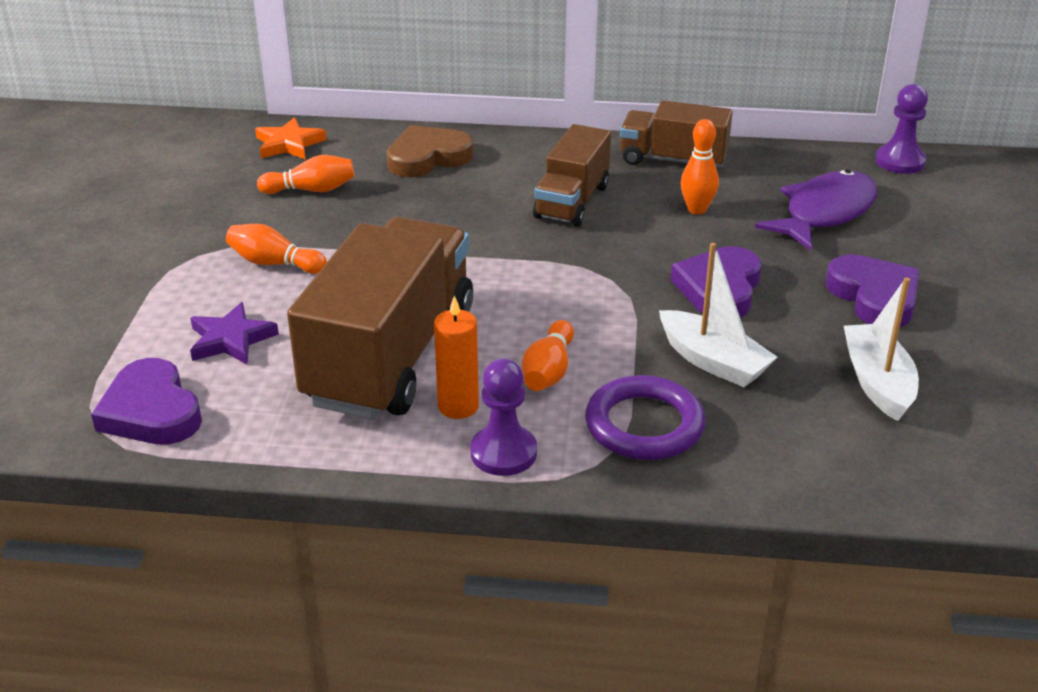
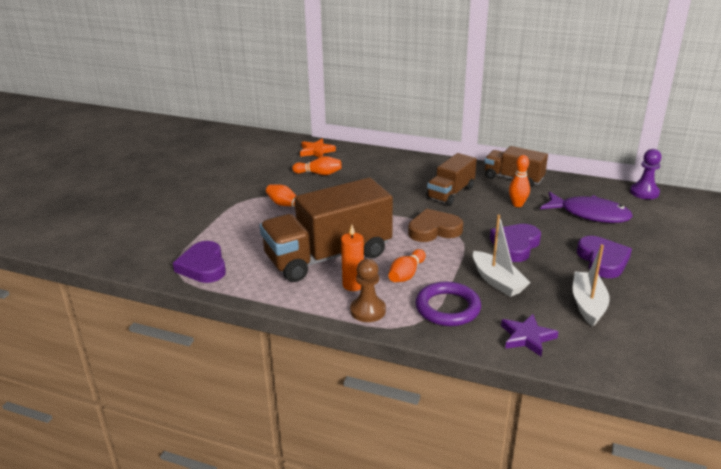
camera: 15 degrees right, 5 degrees down
purple star [190,302,279,365] -> purple star moved to [501,314,558,356]
brown truck [287,217,473,419] -> brown truck turned 150 degrees counterclockwise [260,178,393,282]
brown heart [386,125,473,177] -> brown heart moved to [408,209,463,242]
purple pawn [470,358,537,476] -> brown pawn [350,259,386,322]
purple fish [755,169,877,251] -> purple fish turned 60 degrees clockwise [540,192,633,223]

